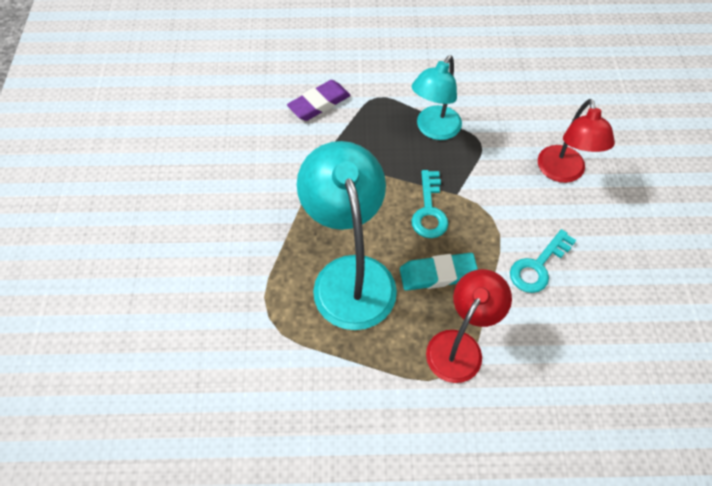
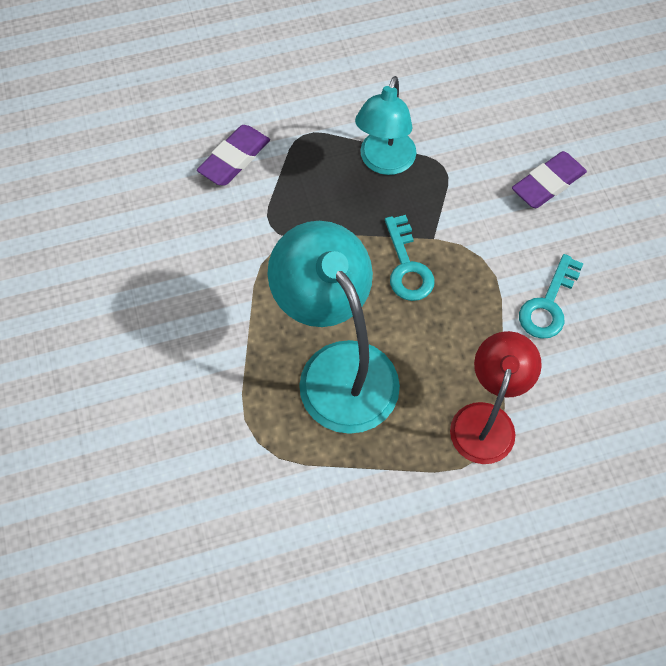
camera: 15 degrees left, 5 degrees up
turquoise eraser [400,253,478,291] -> none
red lamp [538,99,615,183] -> purple eraser [512,151,587,208]

